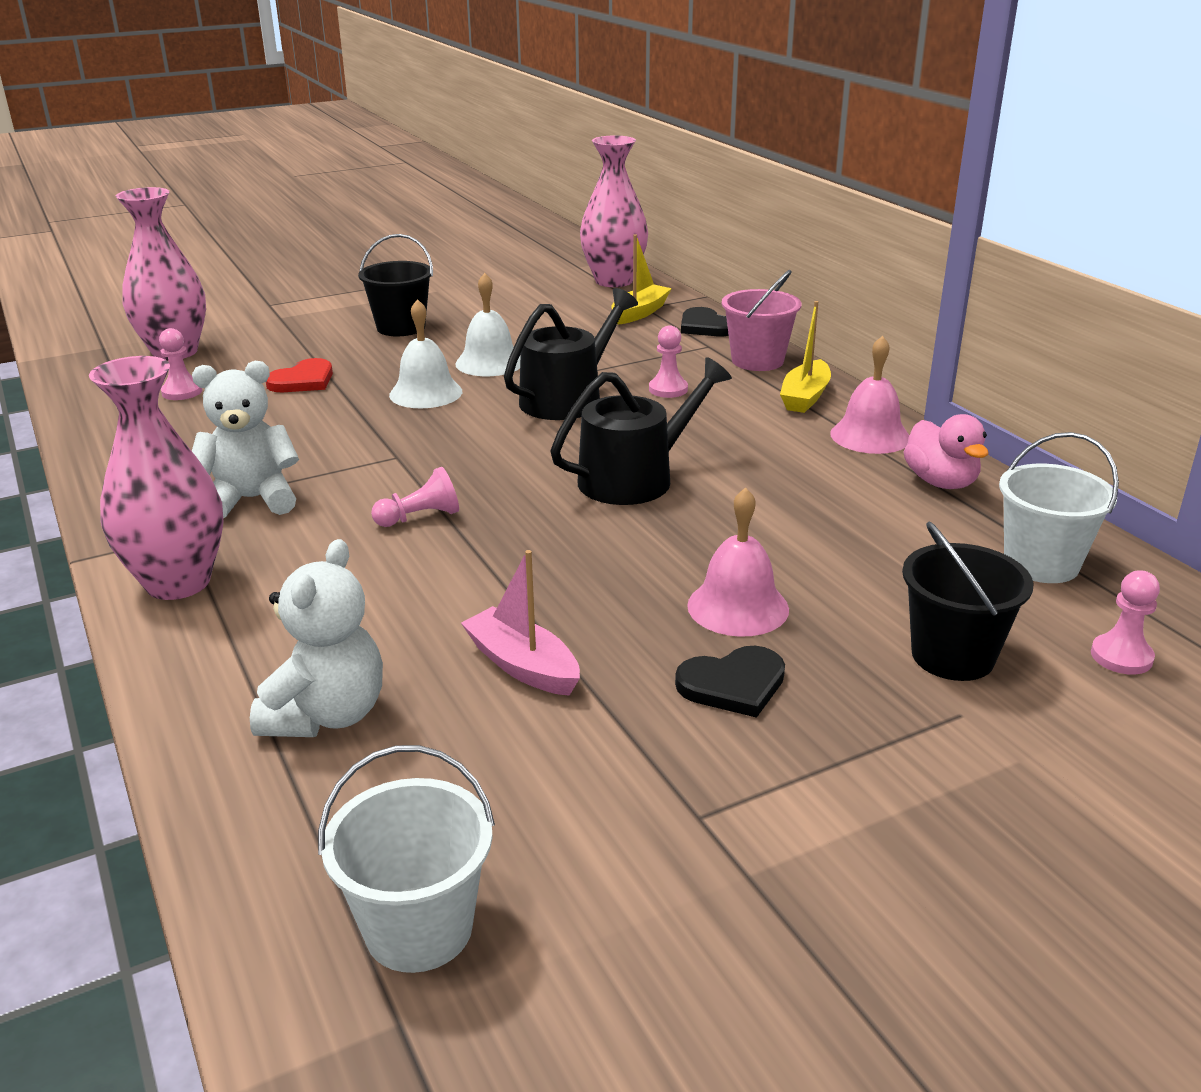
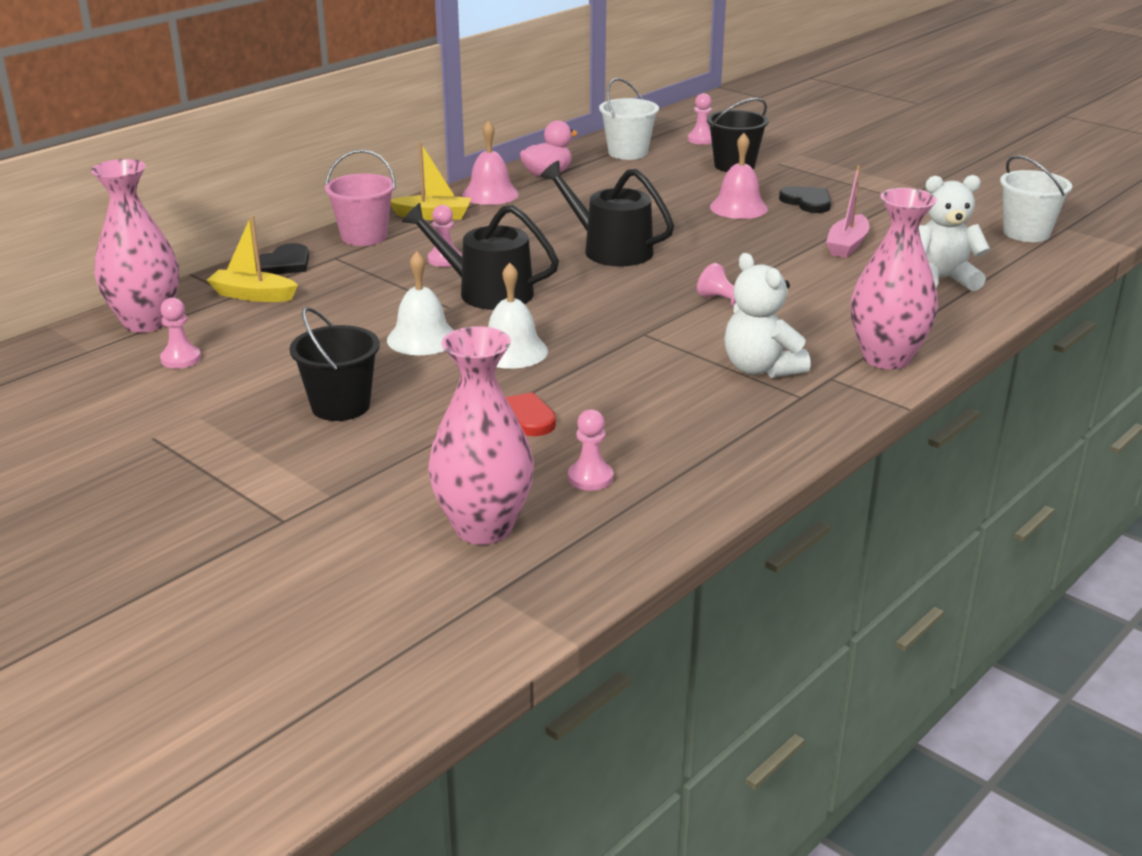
camera: 110 degrees left, 0 degrees up
none -> pink pawn [160,298,201,369]

